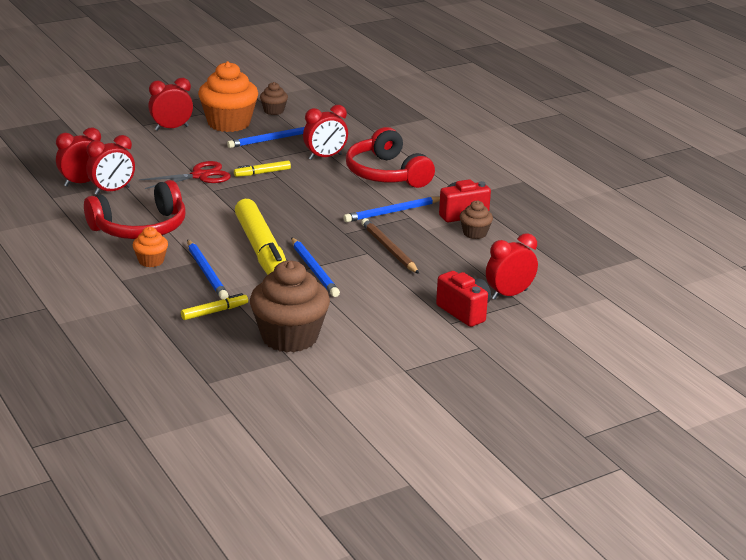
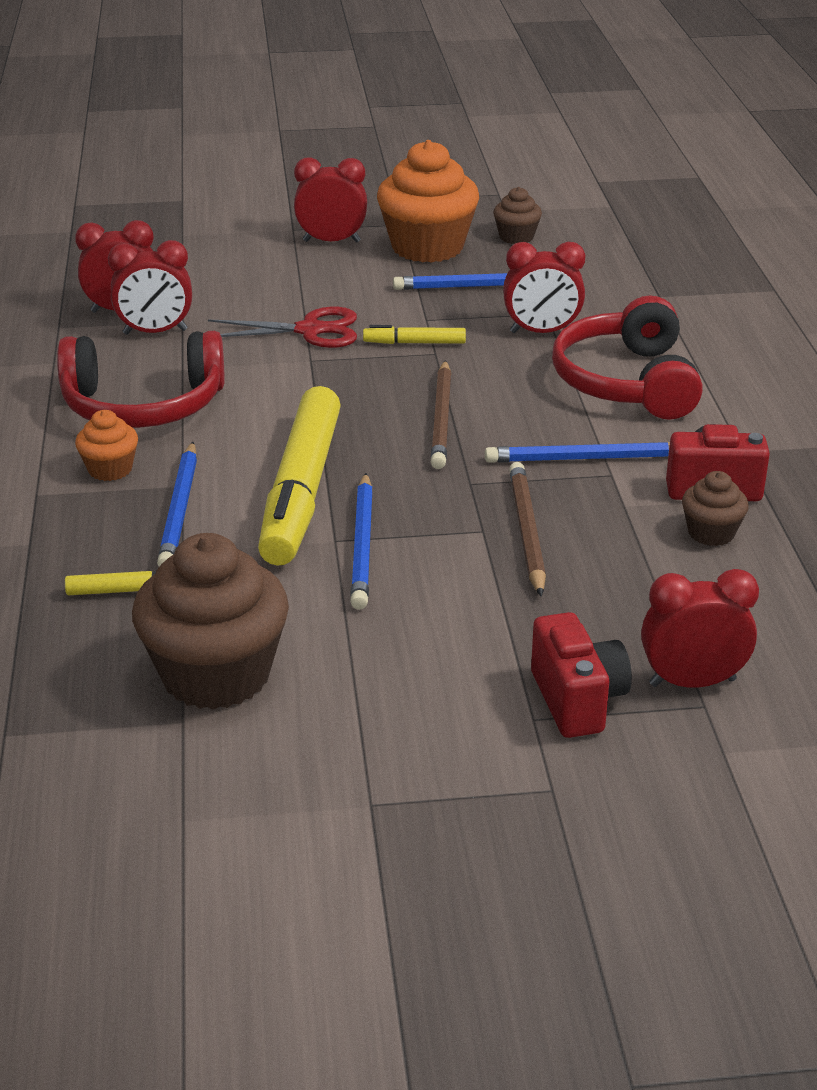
camera: 25 degrees right, 5 degrees up
none -> brown pencil [431,360,451,469]

